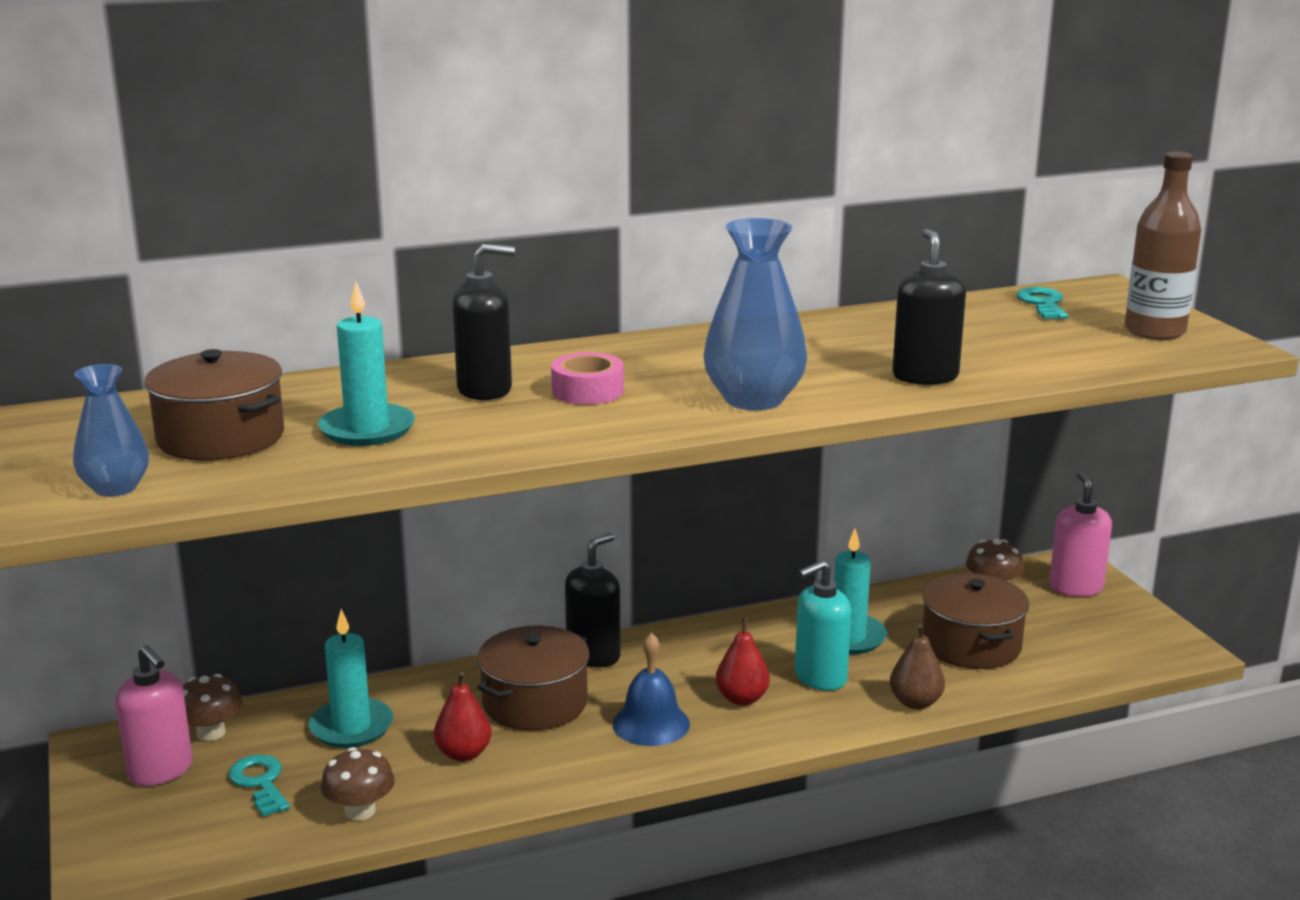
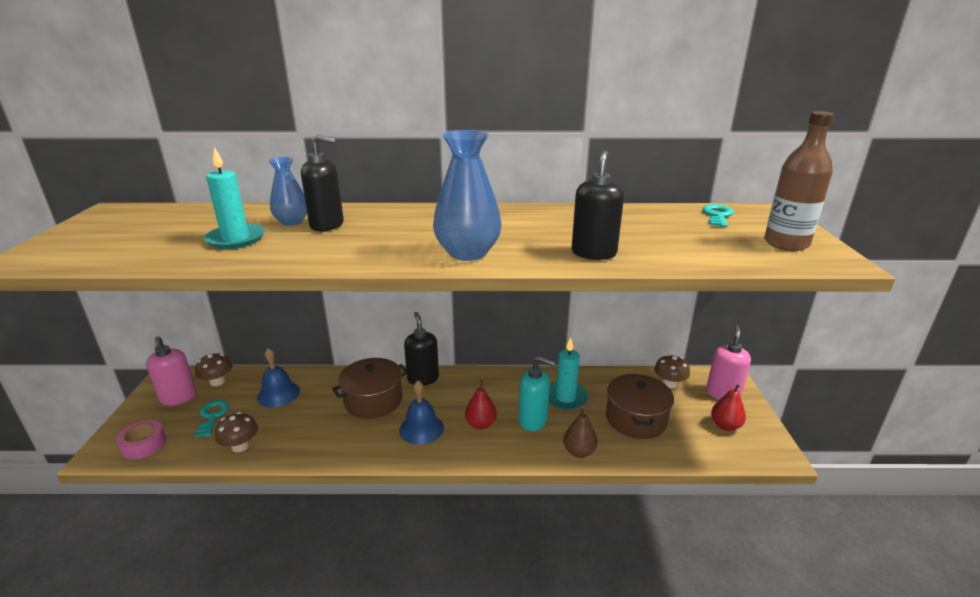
camera: 20 degrees right, 5 degrees up
blue vase [73,364,149,497] -> blue vase moved to [268,157,307,226]
brown pot [144,349,284,461] -> none
turquoise candle [309,609,393,748] -> blue bell [257,348,300,407]
red pear [434,672,492,762] -> red pear moved to [711,384,746,431]
pink tape [551,352,624,405] -> pink tape moved to [116,420,166,459]
black soap dispenser [565,533,621,667] -> black soap dispenser turned 75 degrees counterclockwise [404,312,439,386]
turquoise soap dispenser [795,560,851,691] -> turquoise soap dispenser turned 150 degrees counterclockwise [519,356,555,431]

